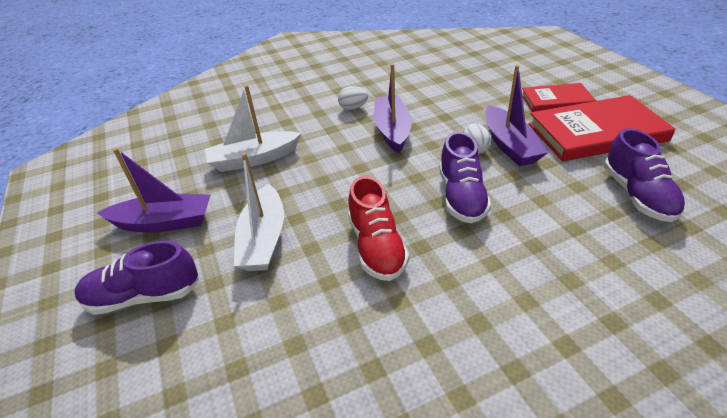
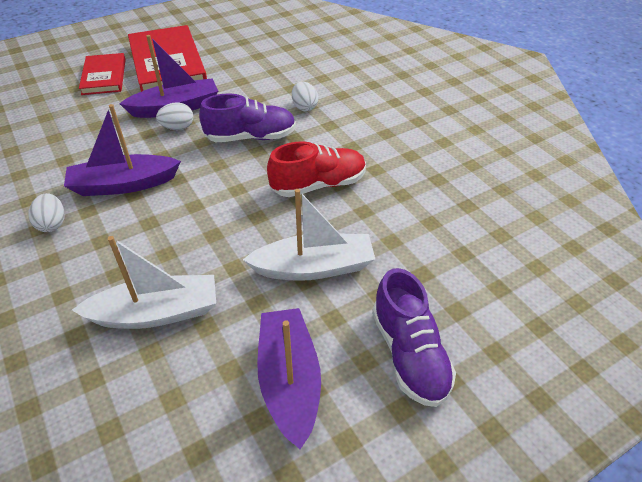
camera: 100 degrees left, 5 degrees up
white boat [205,85,301,172] -> white boat turned 75 degrees counterclockwise [72,236,216,329]
purple shoe [604,128,685,222] -> none
none -> white egg [292,81,318,112]

